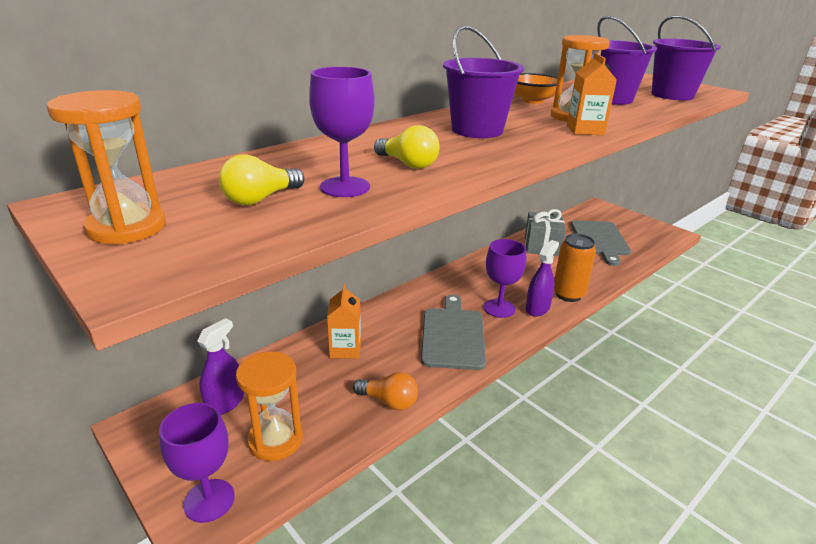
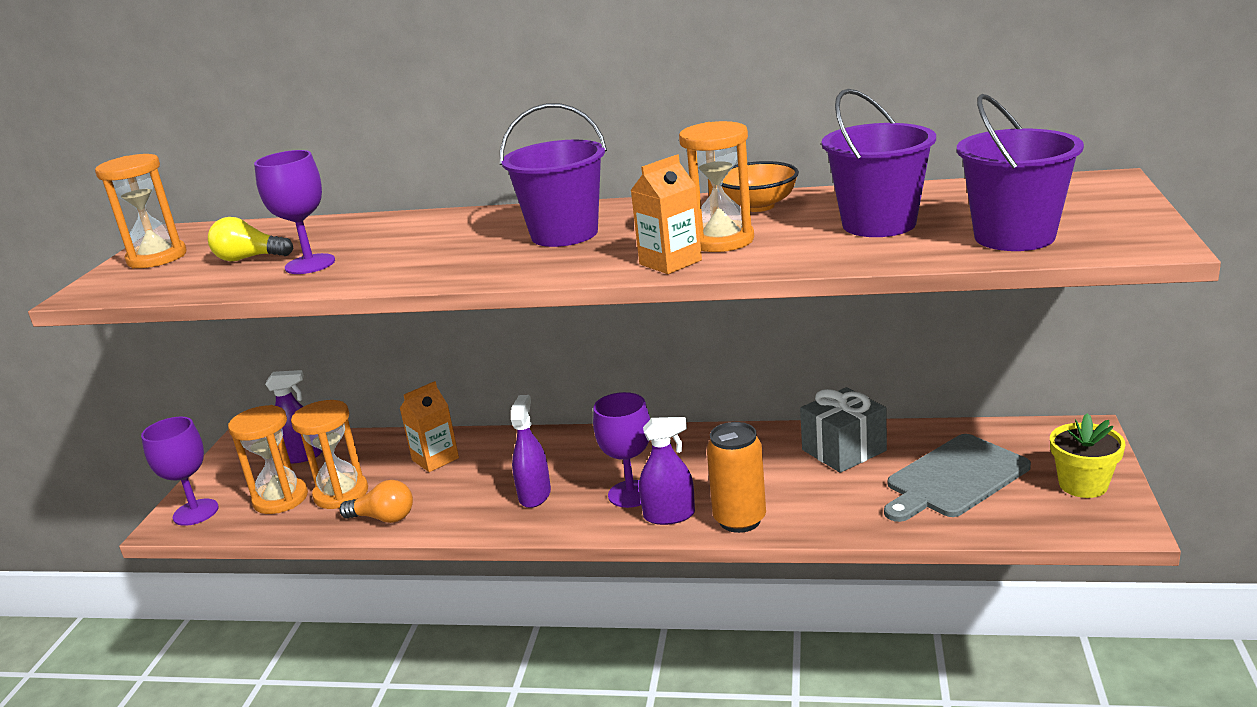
camera: 55 degrees right, 5 degrees down
orange light bulb [353,372,418,410] -> orange light bulb turned 60 degrees counterclockwise [339,480,413,523]
yellow light bulb [374,125,440,169] -> none
grey cutting board [421,295,486,370] -> purple spray bottle [511,395,551,508]
none -> orange hourglass [291,400,368,509]
none -> yellow flower pot [1050,413,1125,498]

